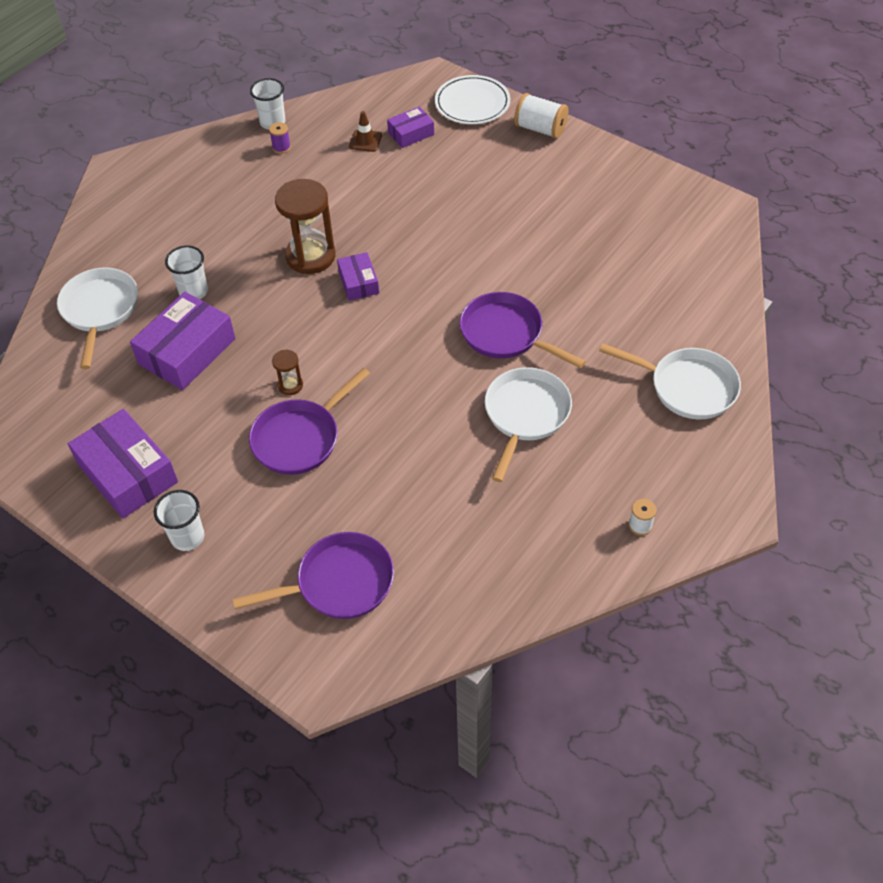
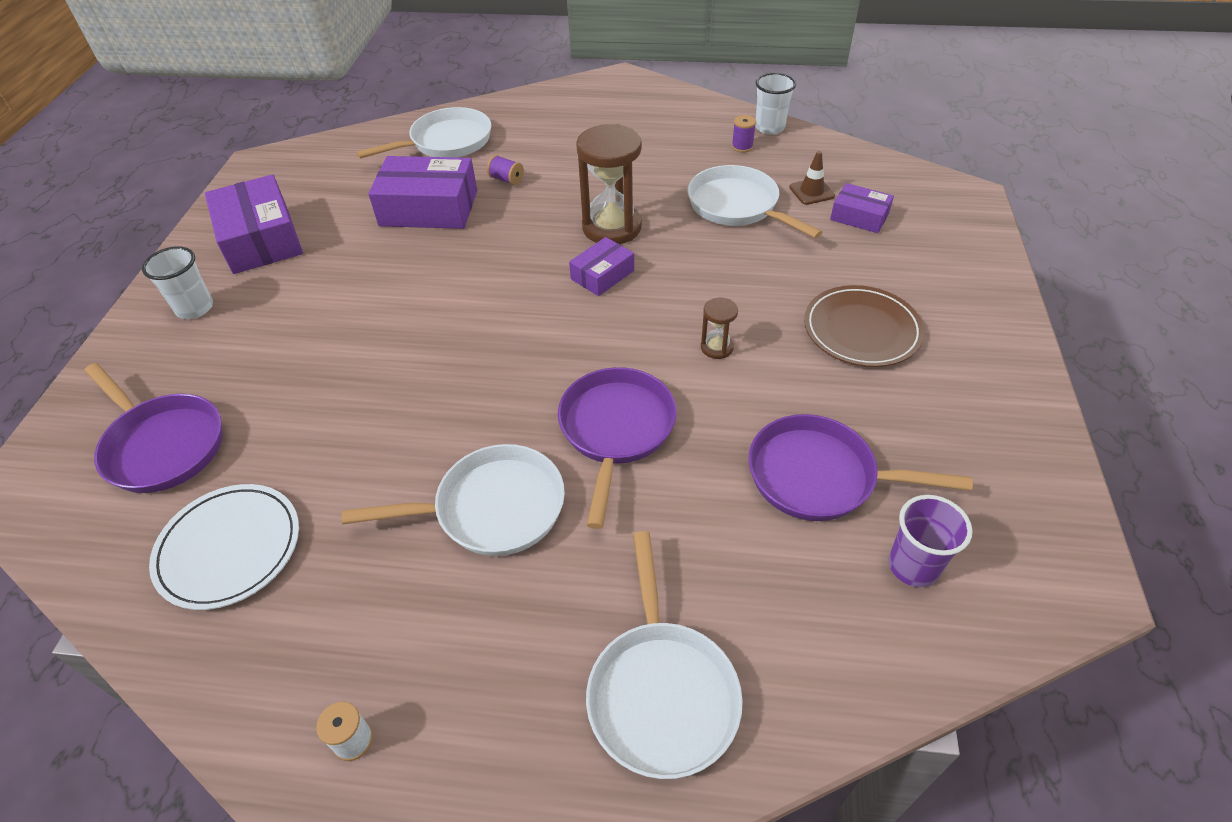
camera: 60 degrees right, 5 degrees down
purple box [68,409,178,518] -> purple box turned 45 degrees counterclockwise [205,175,303,274]
white cup [165,245,208,299] -> purple spool [487,155,524,185]
purple pan [249,368,370,475] -> purple pan moved to [748,414,973,521]
brown hourglass [272,350,303,395] -> brown hourglass moved to [701,298,738,359]
white plate [435,75,510,124] -> white plate moved to [149,484,299,610]
white spool [514,93,568,139] -> none
none -> white pan [688,165,822,238]
none -> brown plate [804,285,924,367]
none -> purple cup [888,495,973,587]

